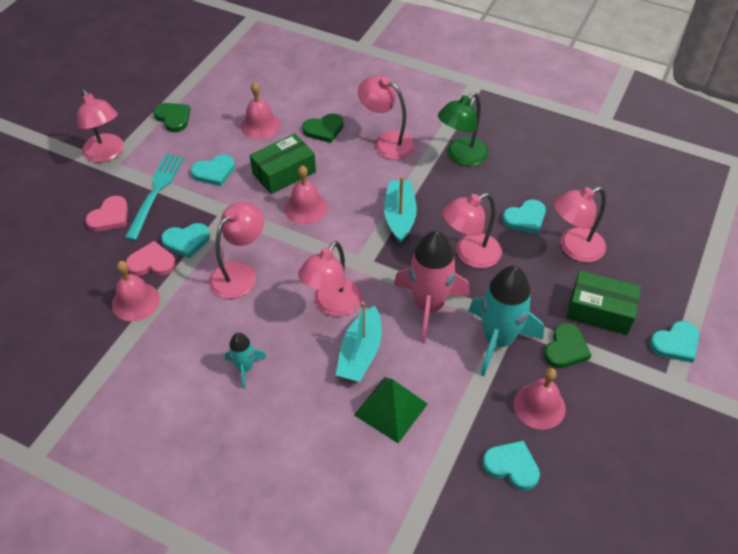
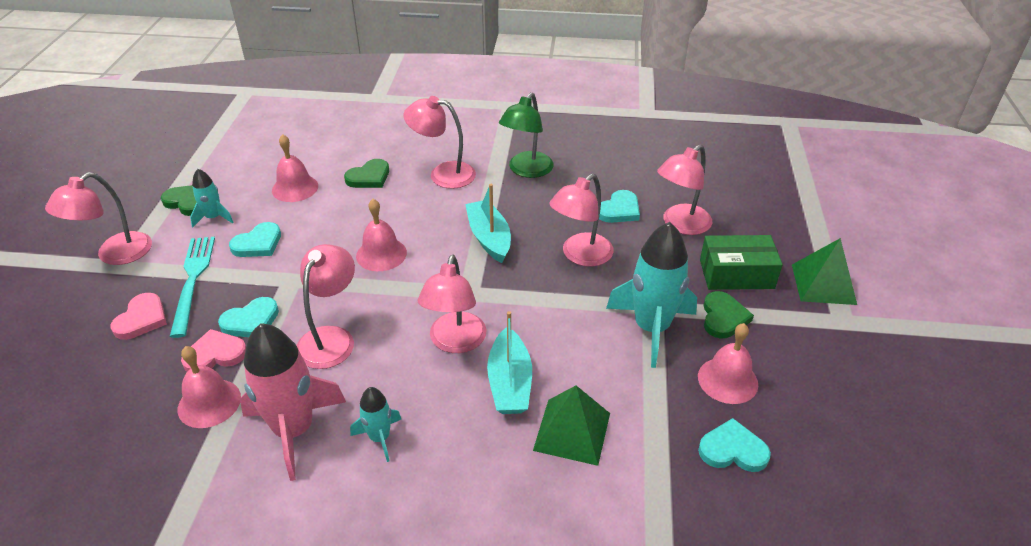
camera: 20 degrees left, 10 degrees down
pink lamp [77,89,124,163] -> pink lamp turned 90 degrees clockwise [45,172,152,265]
green box [250,133,316,194] -> none
pink rocket [394,230,470,343] -> pink rocket moved to [240,323,346,481]
turquoise heart [650,321,699,363] -> green pyramid [792,238,857,305]
none -> turquoise rocket [190,169,233,227]

